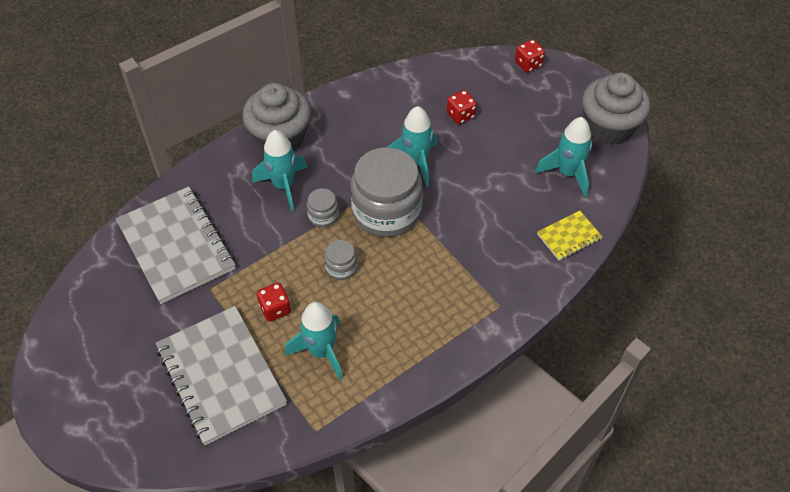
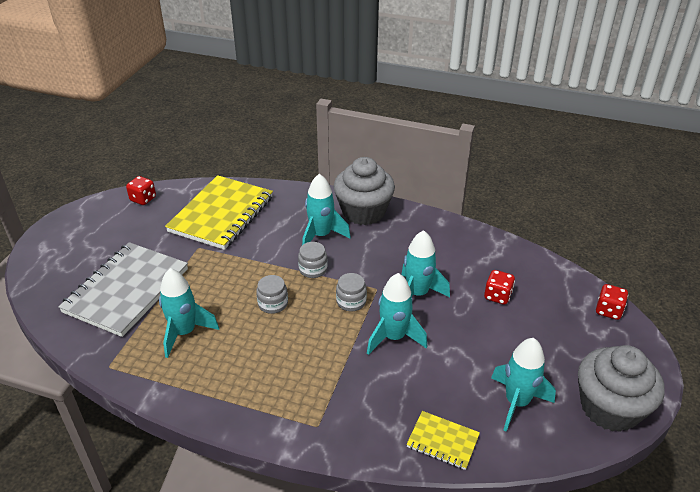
camera: 55 degrees right, 15 degrees down
grey notebook [116,186,235,304] -> yellow notebook [165,175,273,250]
red dice [257,283,291,322] -> red dice moved to [126,176,156,205]
grey jar [350,147,423,237] -> grey jar [336,273,367,311], size x0.44
none -> turquoise rocket [367,273,427,355]

